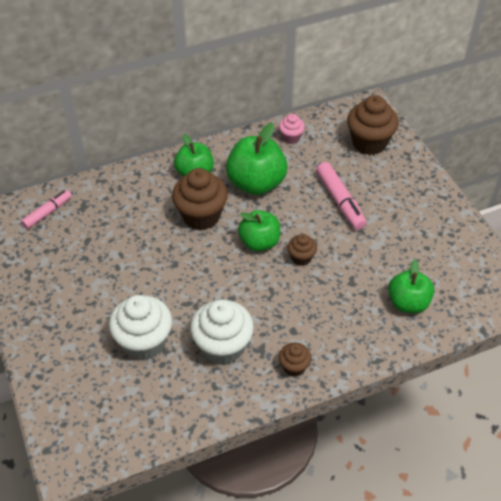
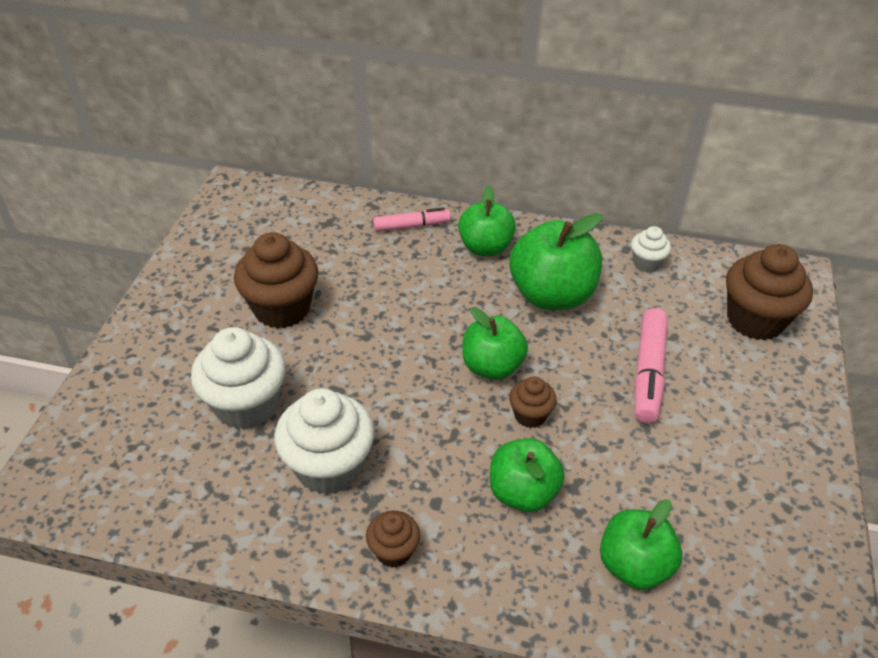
camera: 35 degrees right, 5 degrees down
pink marker [21,190,72,229] -> pink marker moved to [373,207,451,232]
brown cupcake [172,168,228,230] -> brown cupcake moved to [234,232,318,329]
pink cupcake [279,114,305,144] -> white cupcake [631,226,671,273]
none -> green apple [490,438,565,512]

